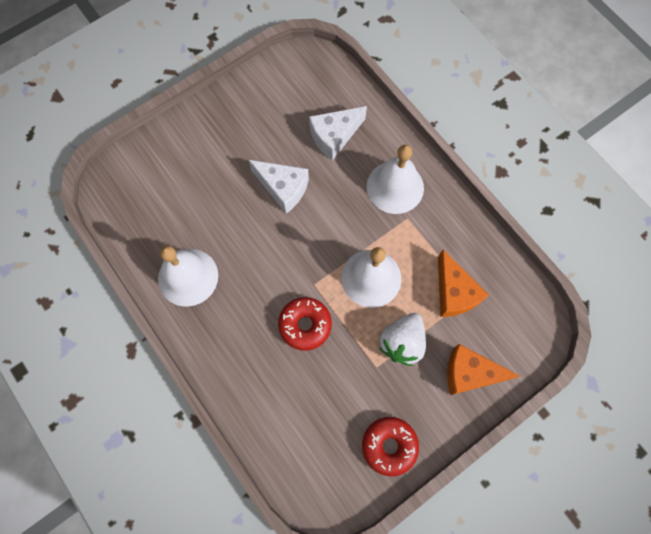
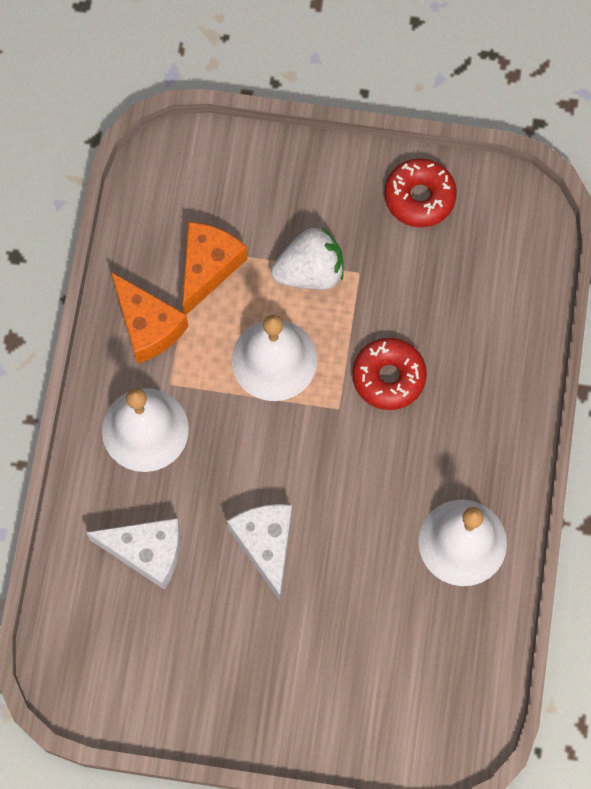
camera: 135 degrees left, 0 degrees up
orange cheese [447,344,520,395] -> orange cheese moved to [111,272,188,364]

